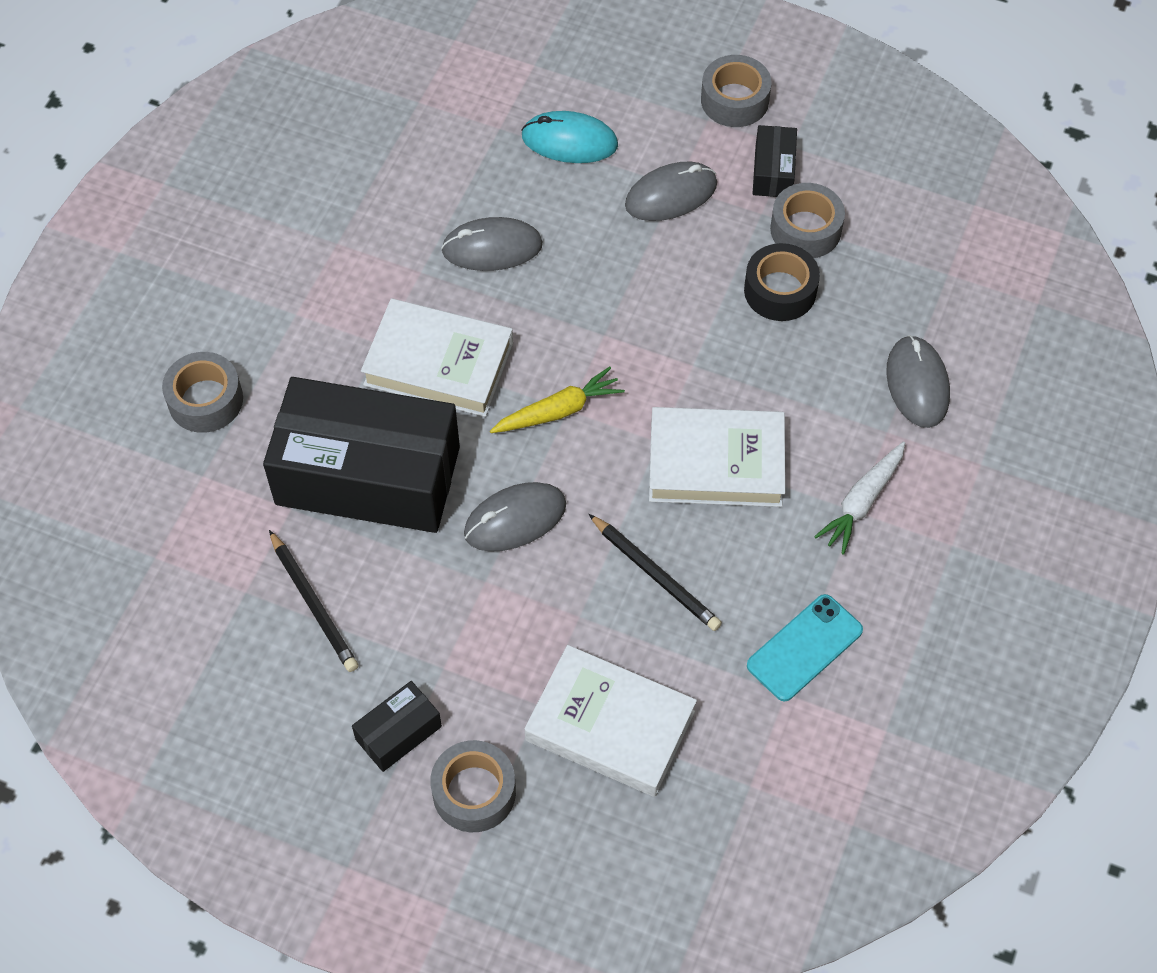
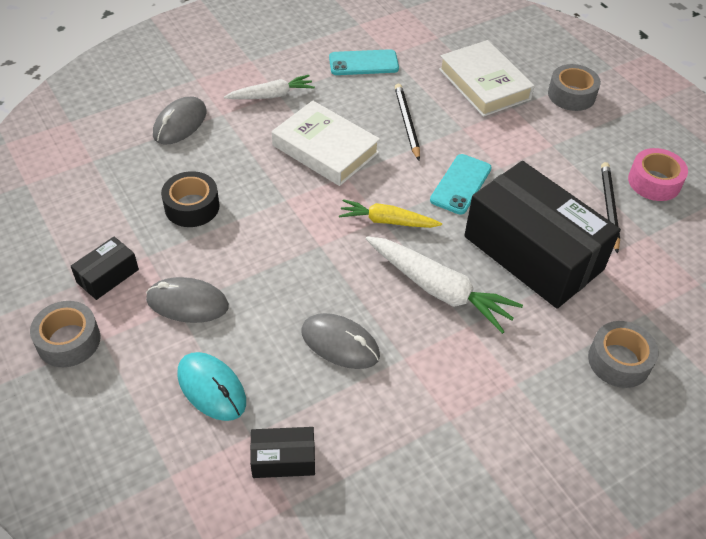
camera: 145 degrees left, 10 degrees down
black box [352,681,442,772] -> black box moved to [250,427,315,478]
white book [361,298,513,417] -> white carrot [366,236,523,334]
grey mouse [464,482,566,552] -> turquoise phone [430,154,492,215]
grey tape [770,183,845,258] -> none
none -> pink tape [628,148,688,201]

